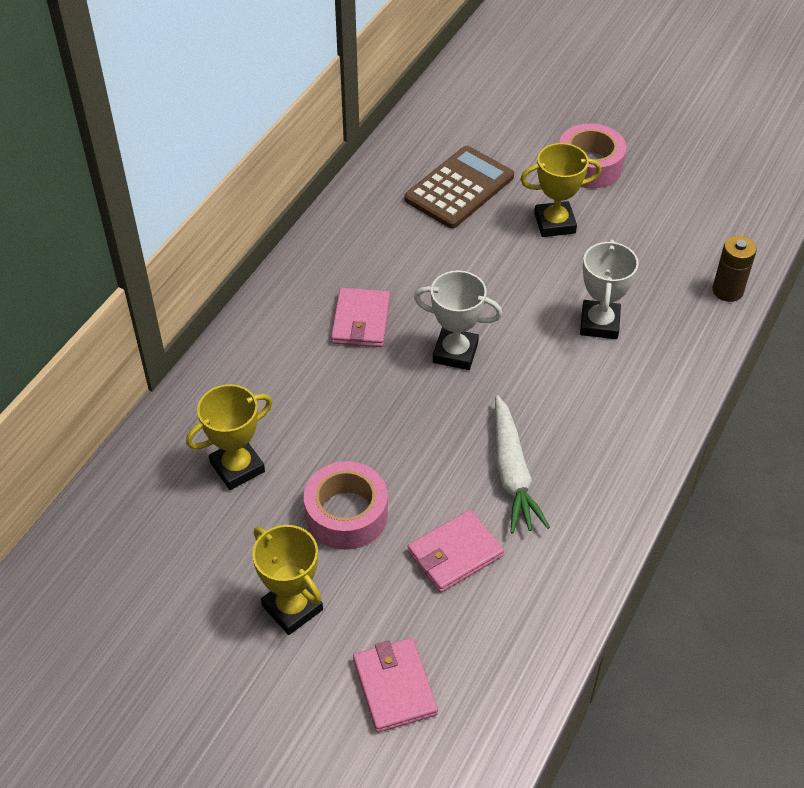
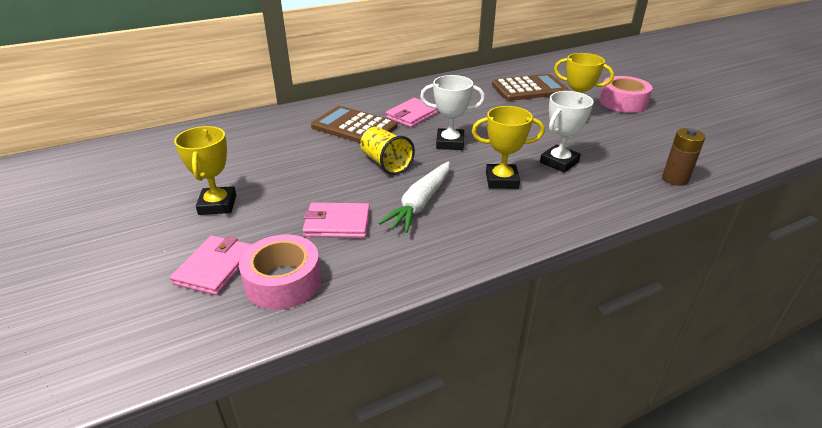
camera: 35 degrees right, 15 degrees down
yellow trophy [186,384,273,490] -> yellow trophy moved to [472,106,545,189]
pink tape [304,461,388,550] -> pink tape moved to [239,234,322,310]
white trophy [414,270,502,370] -> white trophy turned 45 degrees counterclockwise [420,75,485,150]
none -> brown calculator [311,106,398,143]
none -> yellow cup [360,127,415,175]

